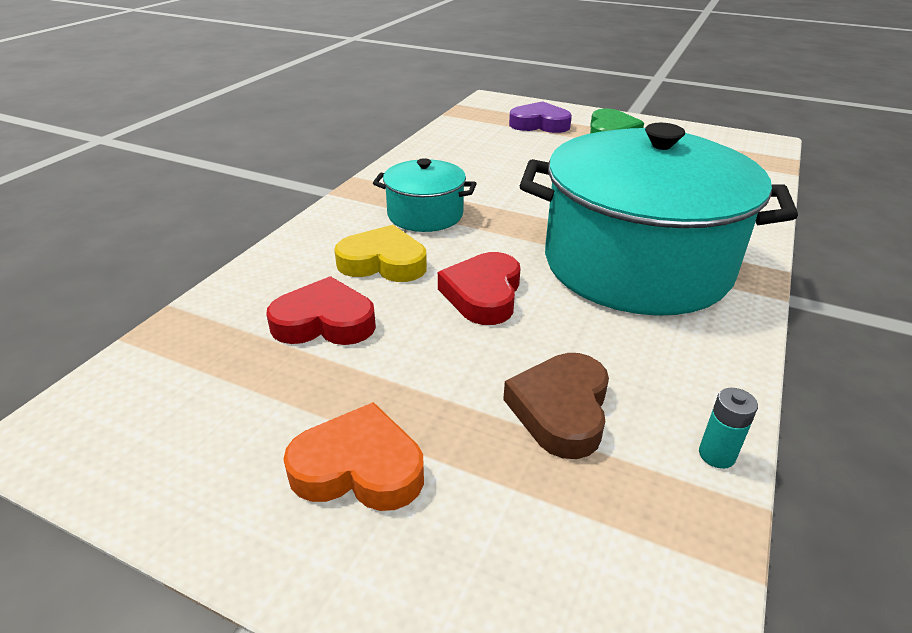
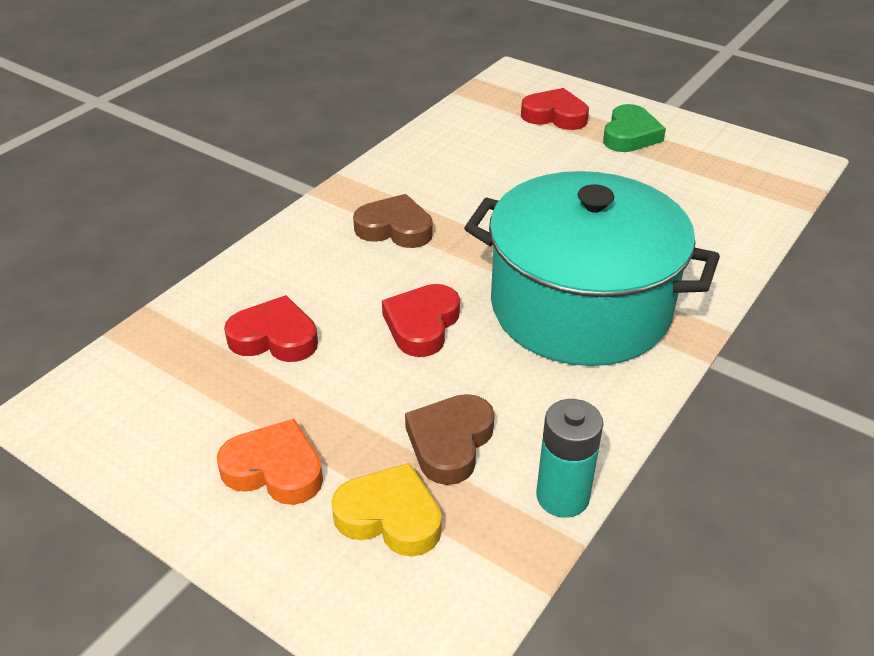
camera: 10 degrees right, 5 degrees up
yellow heart [334,225,427,282] -> yellow heart moved to [331,463,442,557]
turquoise pot [373,158,477,232] -> brown heart [353,194,433,248]
purple heart [509,101,572,133] -> red heart [521,88,589,130]
turquoise battery [699,388,758,469] -> turquoise battery [536,399,603,518], size x1.82

